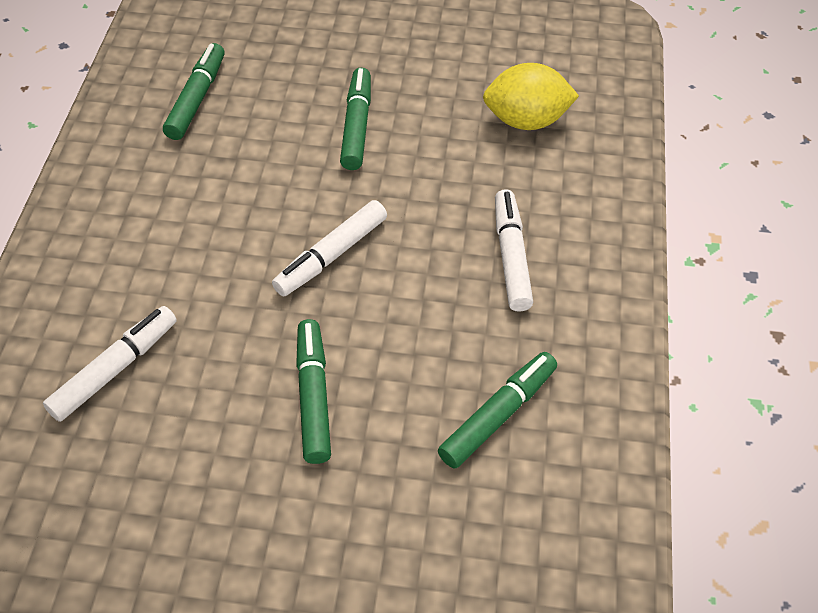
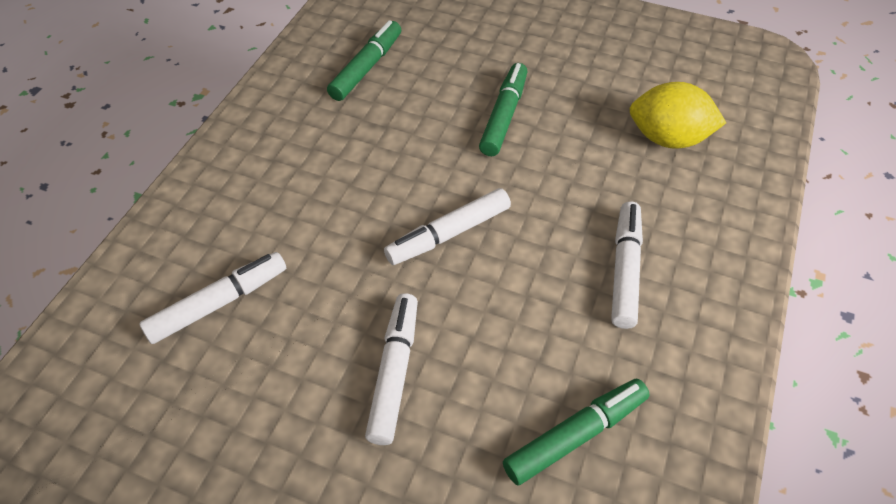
camera: 15 degrees right, 0 degrees up
green marker [296,319,331,464] -> white marker [365,293,418,445]

